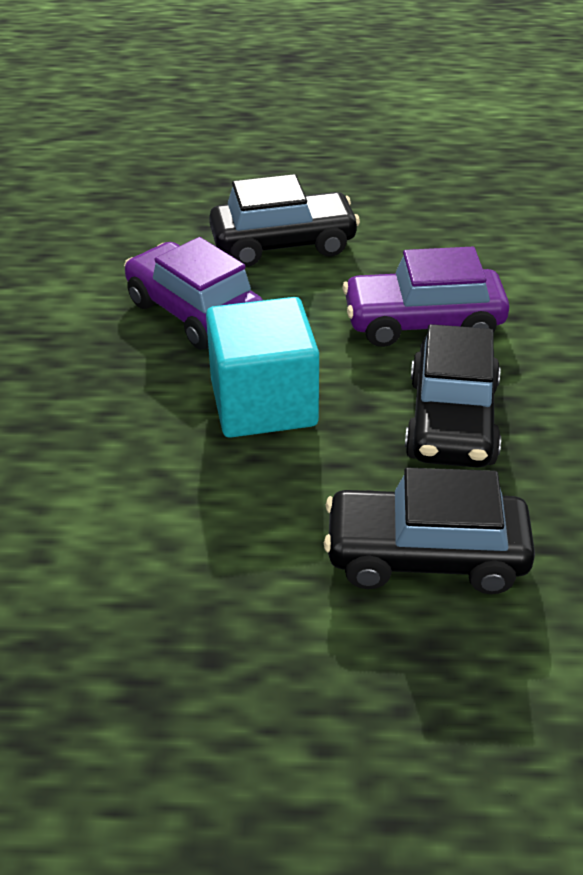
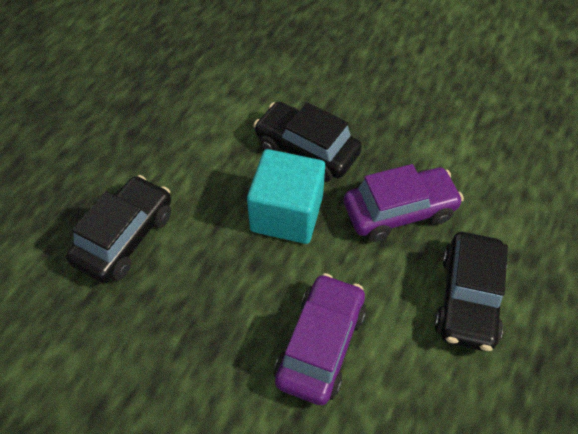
camera: 115 degrees right, 15 degrees up
black car [405,324,501,468] -> black car moved to [253,102,362,182]

